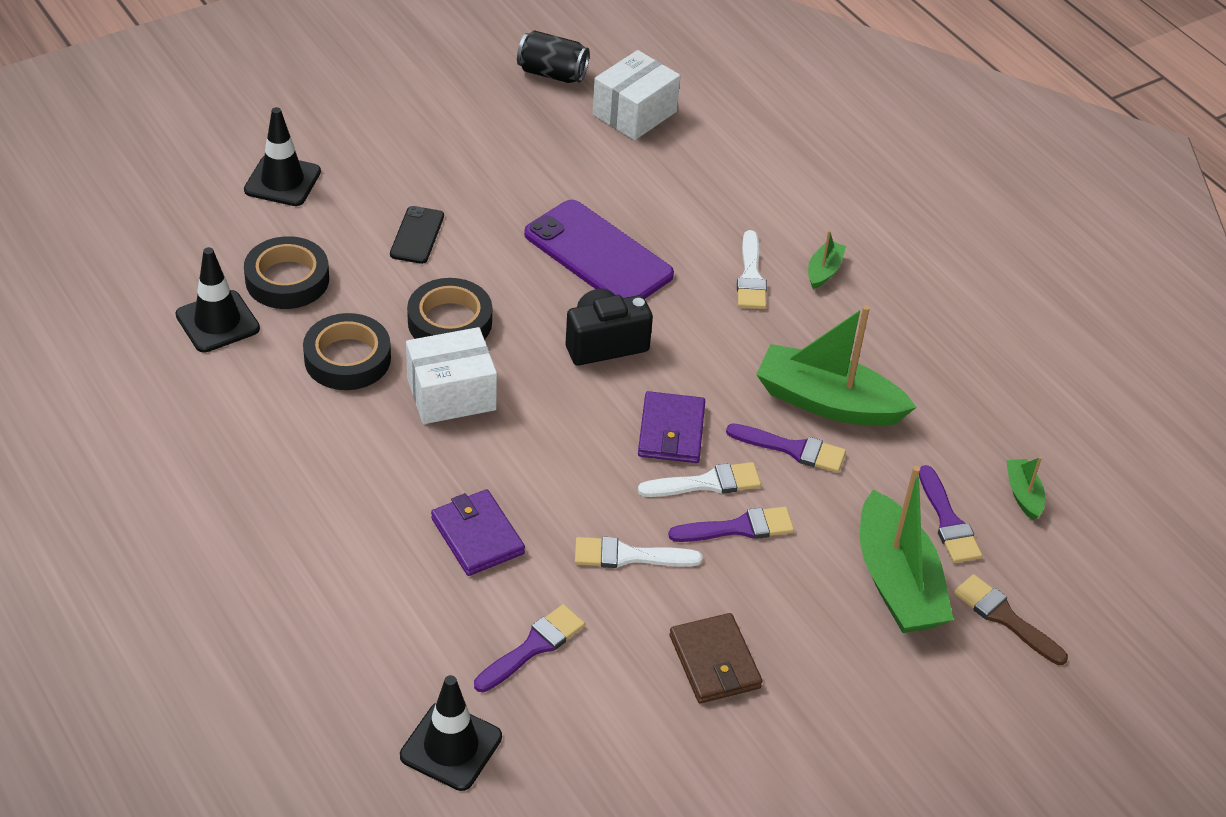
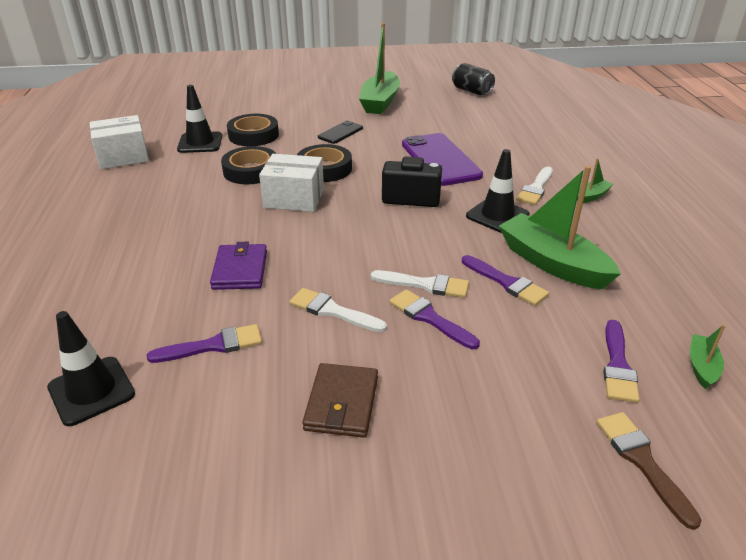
camera: 30 degrees right, 10 degrees down
black traffic cone [244,107,321,206] -> black traffic cone moved to [466,149,529,233]
white box [592,50,680,140] -> white box moved to [90,115,149,169]
purple wallet [638,391,705,463] -> none
purple brush [668,507,794,542] -> purple brush turned 150 degrees counterclockwise [389,289,480,349]
green boat [860,466,954,633] -> green boat moved to [359,23,400,114]

